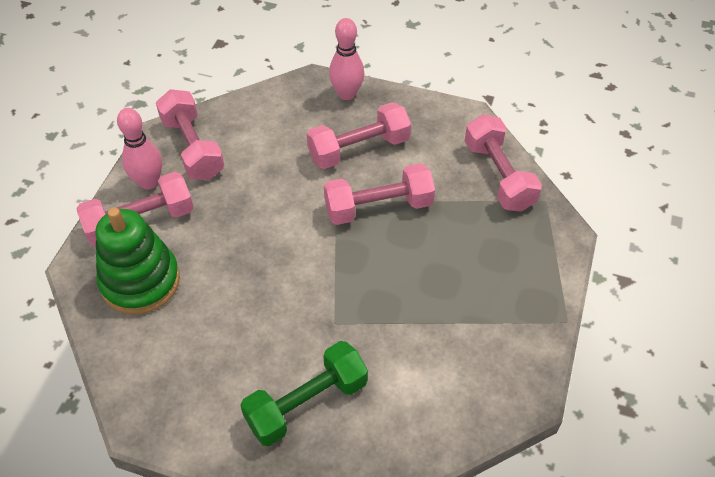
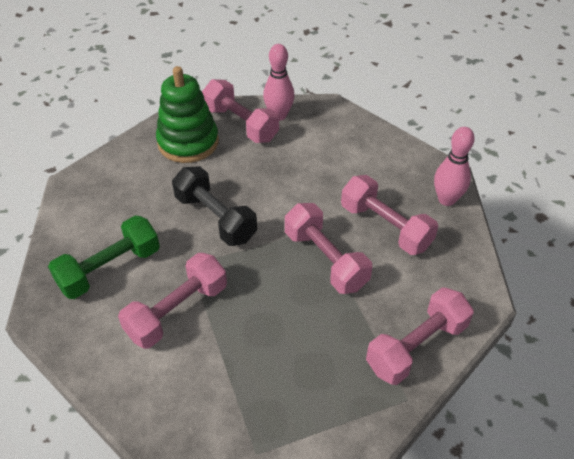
camera: 70 degrees right, 5 degrees down
pink dumbbell [156,89,224,180] -> pink dumbbell moved to [118,253,227,349]
green dumbbell [240,341,368,446] -> green dumbbell turned 75 degrees counterclockwise [48,215,160,299]
none -> black dumbbell [172,166,257,246]

